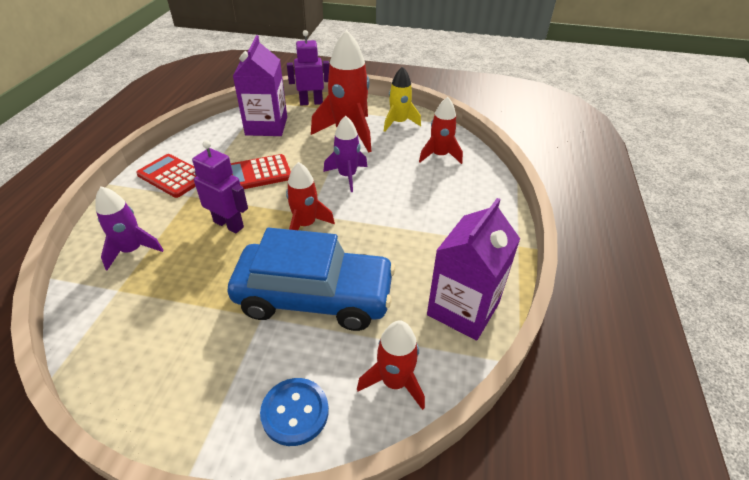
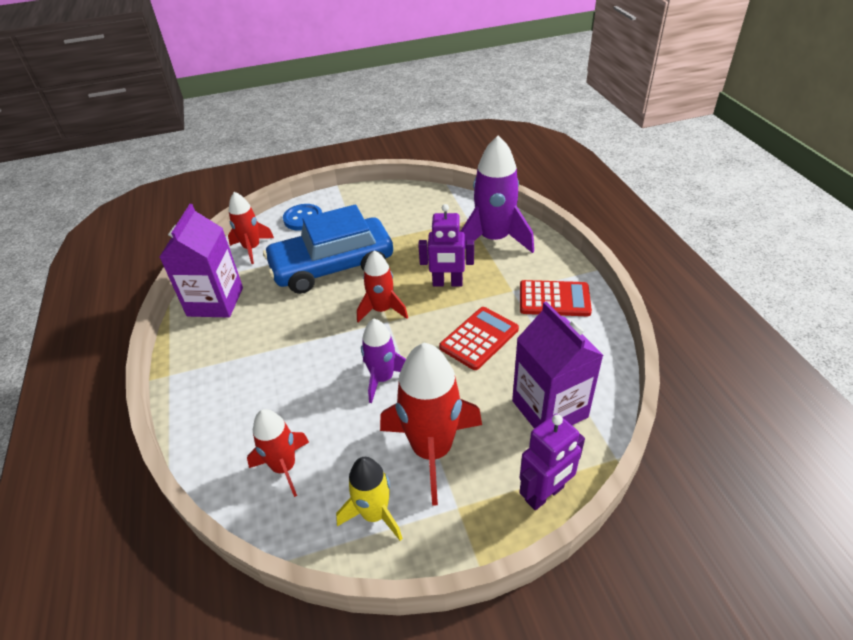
camera: 155 degrees right, 0 degrees up
purple rocket [95,186,163,270] -> purple rocket [460,135,534,253], size x1.67

